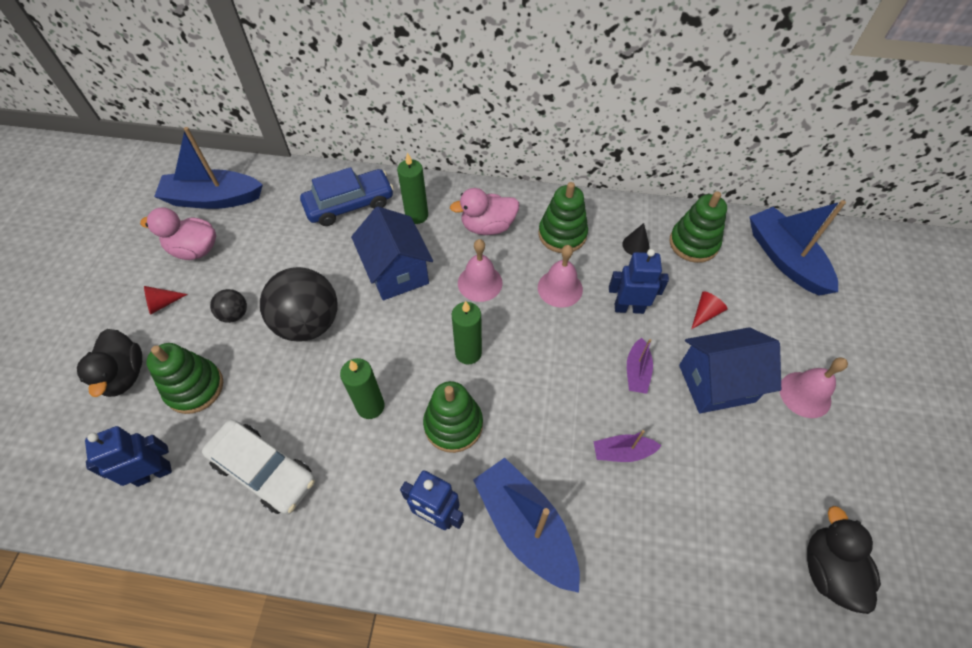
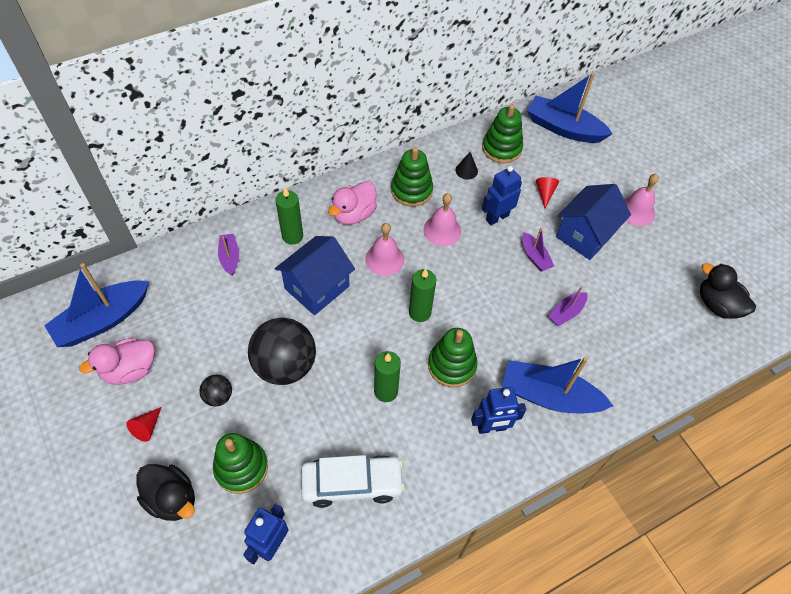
camera: 40 degrees left, 0 degrees up
blue car [300,167,394,226] -> purple boat [218,234,239,276]
blue house [351,206,433,300] -> blue house turned 75 degrees counterclockwise [275,236,355,315]

